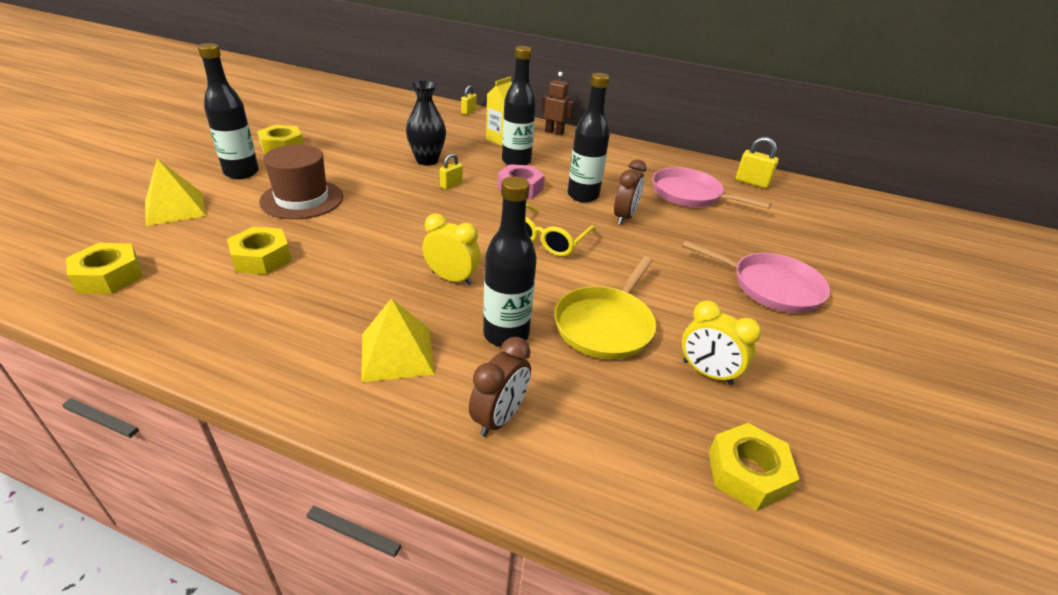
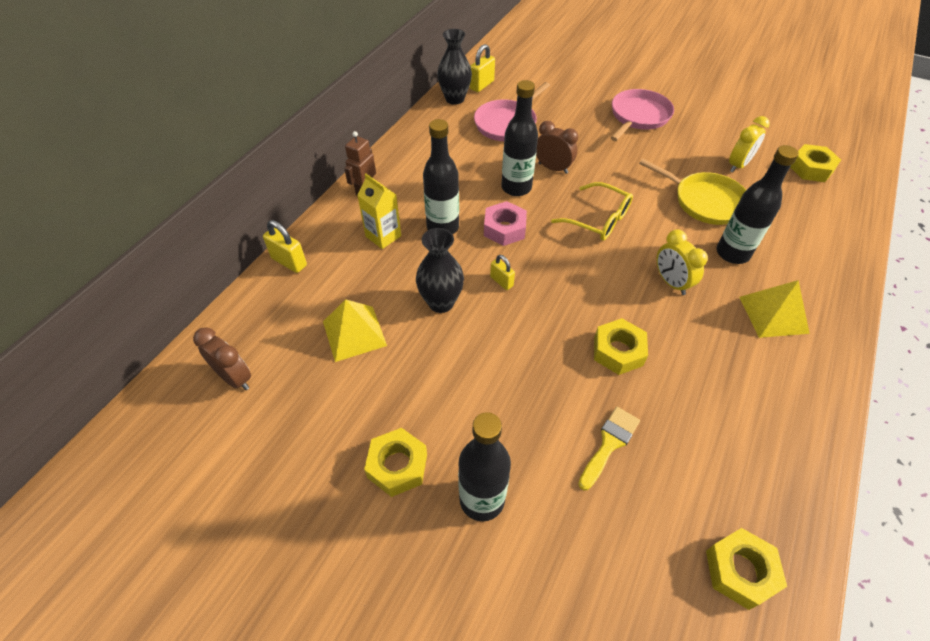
camera: 80 degrees left, 15 degrees up
yellow pyramid [145,159,206,226] -> yellow pyramid moved to [323,299,387,362]
yellow nut [227,227,292,275] -> yellow nut moved to [594,318,648,375]
brown hat [259,144,343,219] -> none
yellow clock [422,213,481,286] -> yellow clock turned 60 degrees counterclockwise [656,229,708,295]
yellow padlock [461,85,477,115] -> yellow padlock [263,220,307,273], size x1.53
brown clock [469,337,531,437] -> brown clock moved to [193,328,251,390]
none -> black vase [437,29,472,105]
none -> yellow brush [578,407,640,490]

